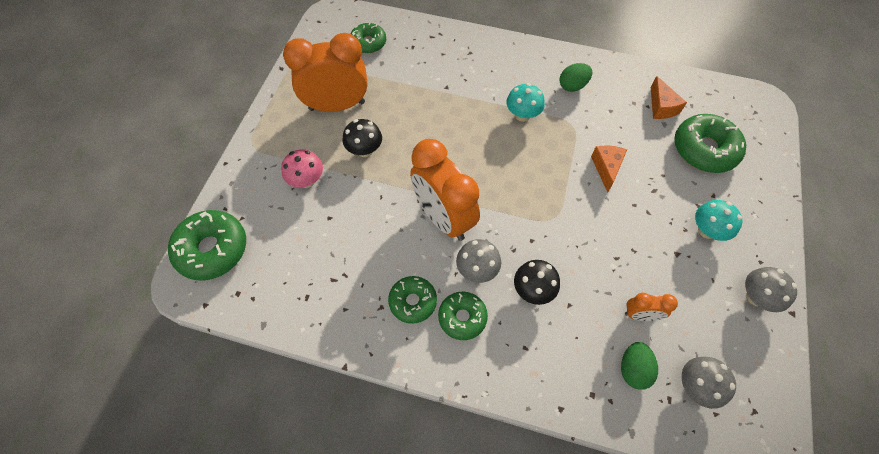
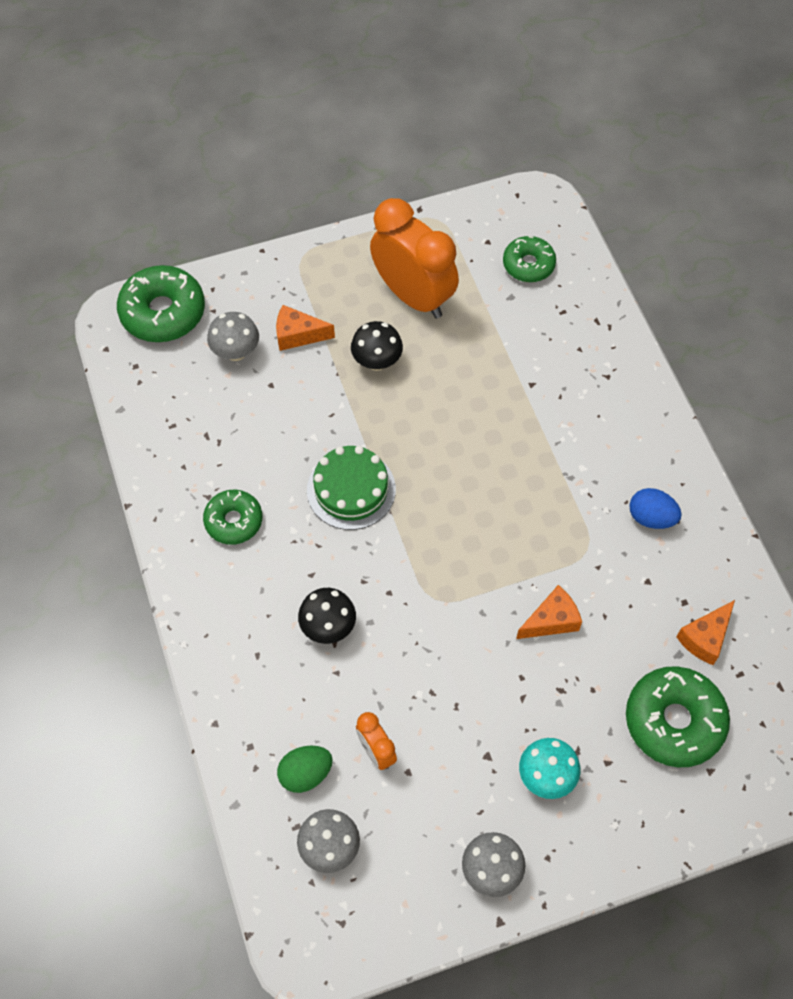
camera: 55 degrees right, 0 degrees up
pink mushroom [281,149,323,188] -> orange cheese [276,305,335,351]
orange clock [410,139,480,241] -> green cake [307,446,396,530]
green donut [438,292,488,340] -> none
grey mushroom [456,239,501,283] -> grey mushroom moved to [207,312,259,361]
turquoise mushroom [506,83,545,122] -> none
green egg [559,63,592,92] -> blue egg [629,488,682,529]

